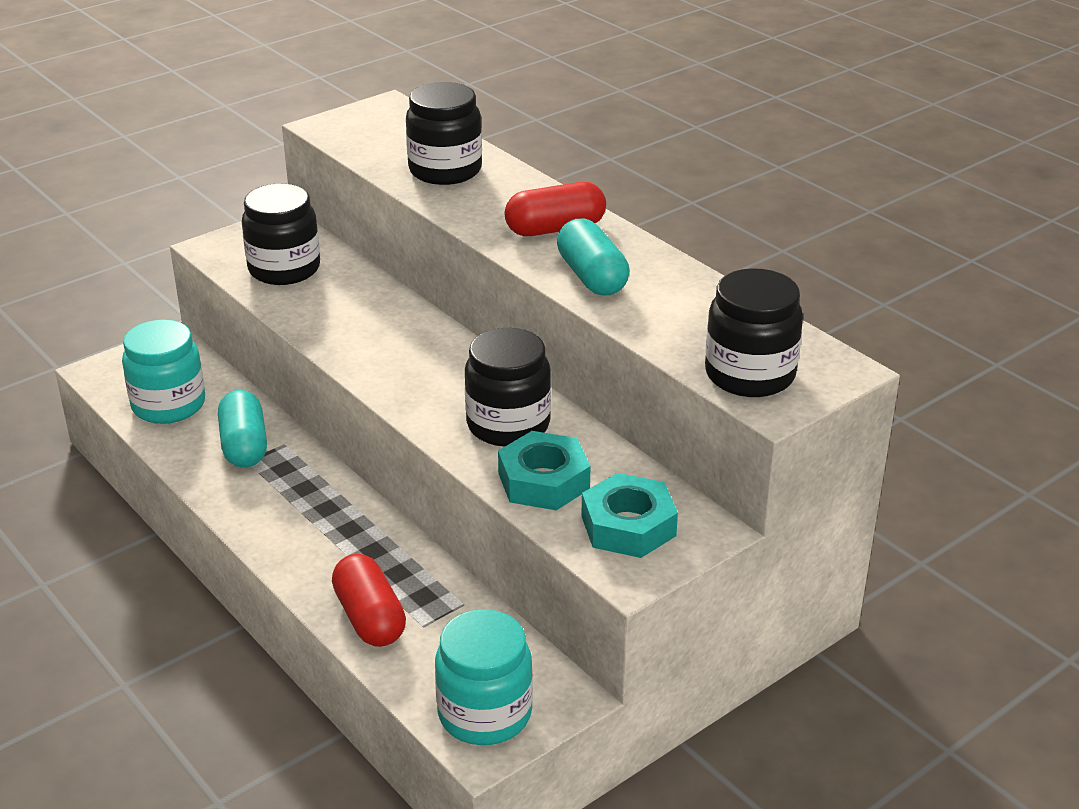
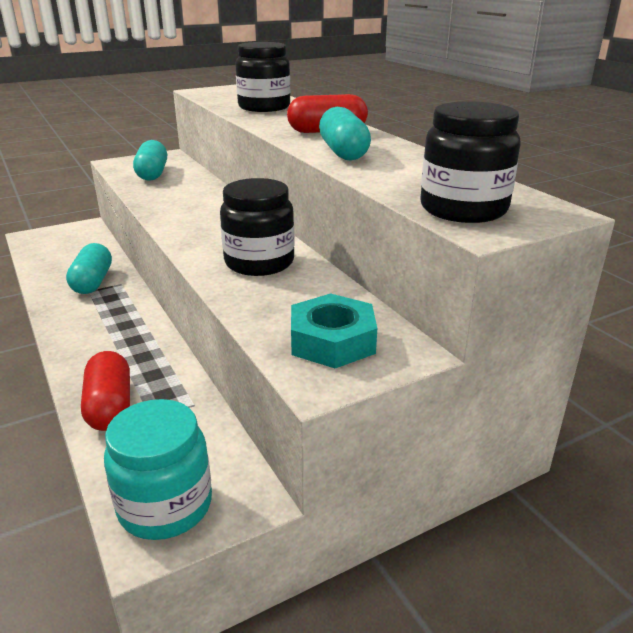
camera: 10 degrees right, 5 degrees down
turquoise jar [122,319,205,424] -> none
black jar [242,184,320,285] -> turquoise capsule [133,140,167,181]
turquoise nut [498,431,591,510] -> none

